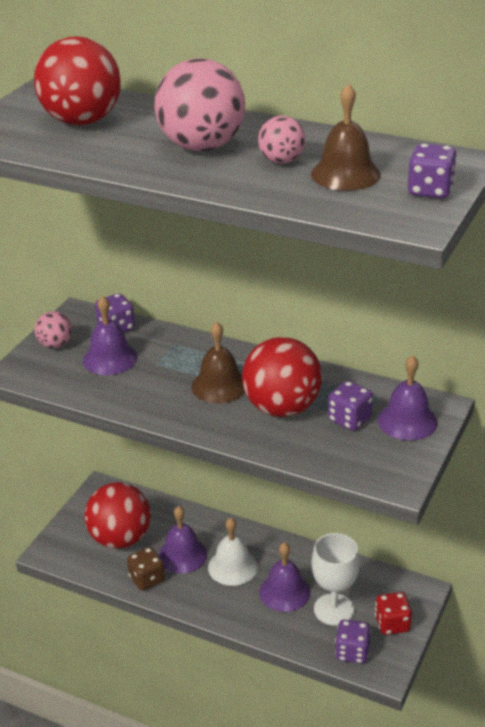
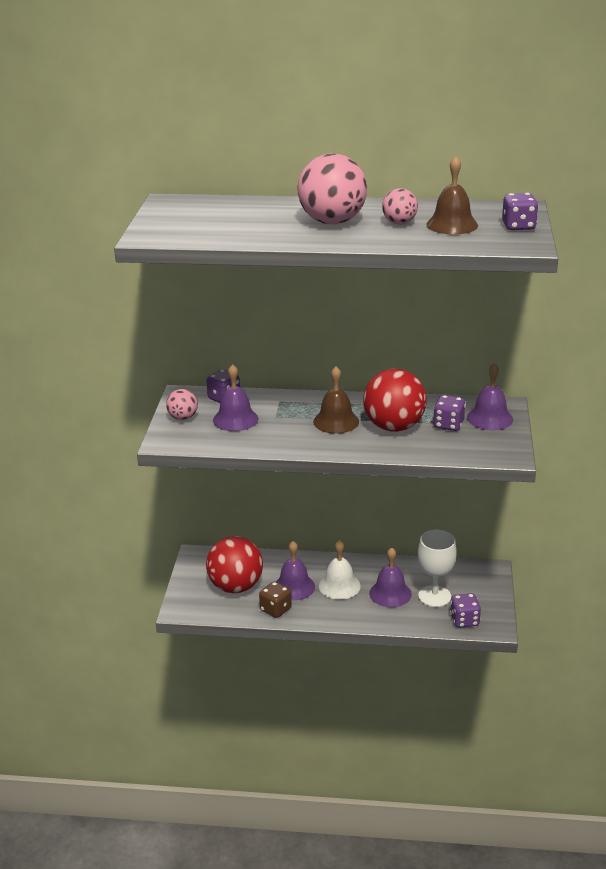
camera: 20 degrees left, 5 degrees down
red ball [34,36,121,125] -> none
red dice [375,592,412,635] -> none

